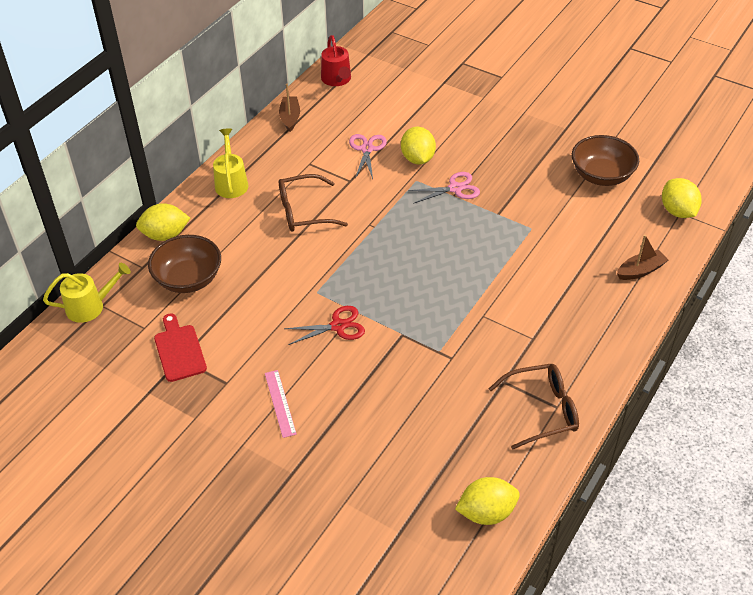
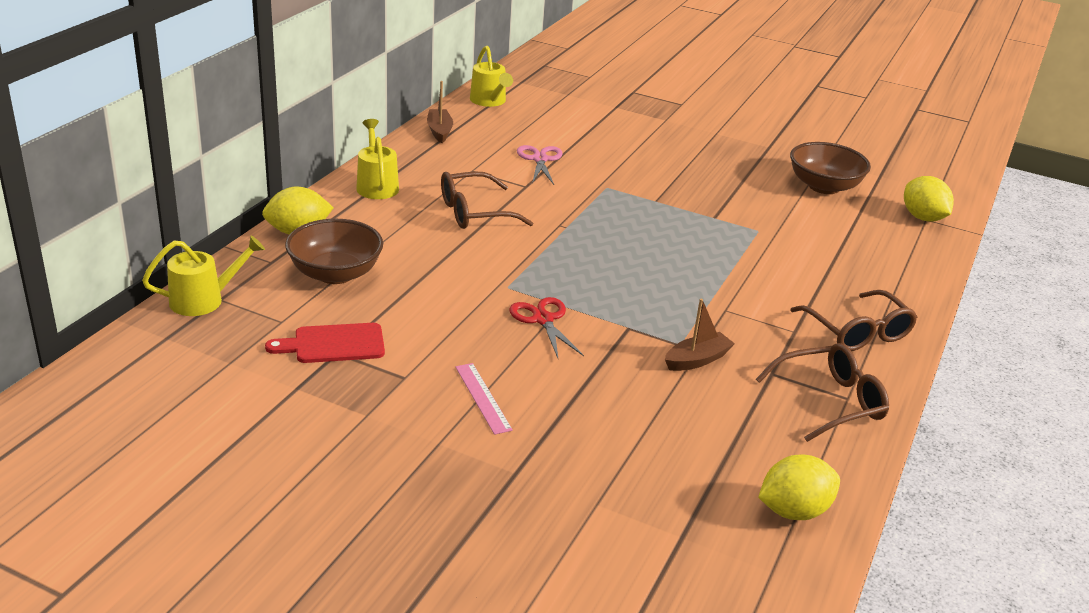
camera: 10 degrees left, 15 degrees down
red cutting board [154,313,207,382] -> red cutting board turned 75 degrees counterclockwise [265,323,385,363]
red scissors [284,306,365,345] -> red scissors turned 90 degrees counterclockwise [509,297,584,358]
red watering can [321,35,351,86] -> yellow watering can [470,46,513,107]
yellow lemon [401,127,436,165] -> none
pink scissors [408,172,480,204] -> none
brown boat [617,235,668,280] -> brown boat moved to [665,298,735,371]
none -> brown glasses [790,290,917,351]

